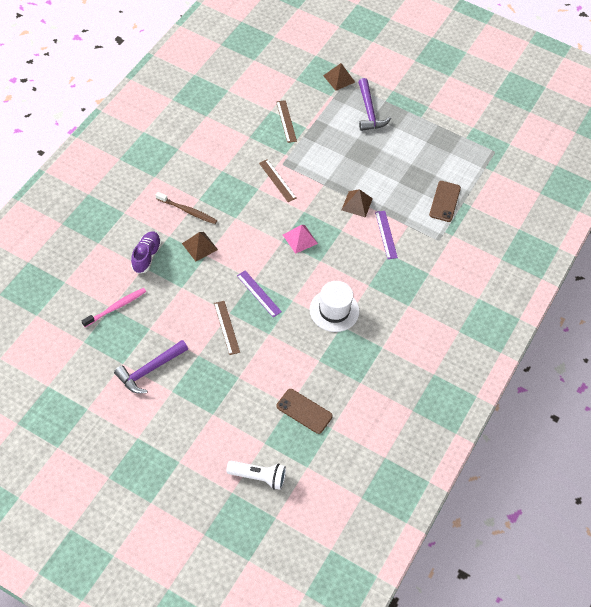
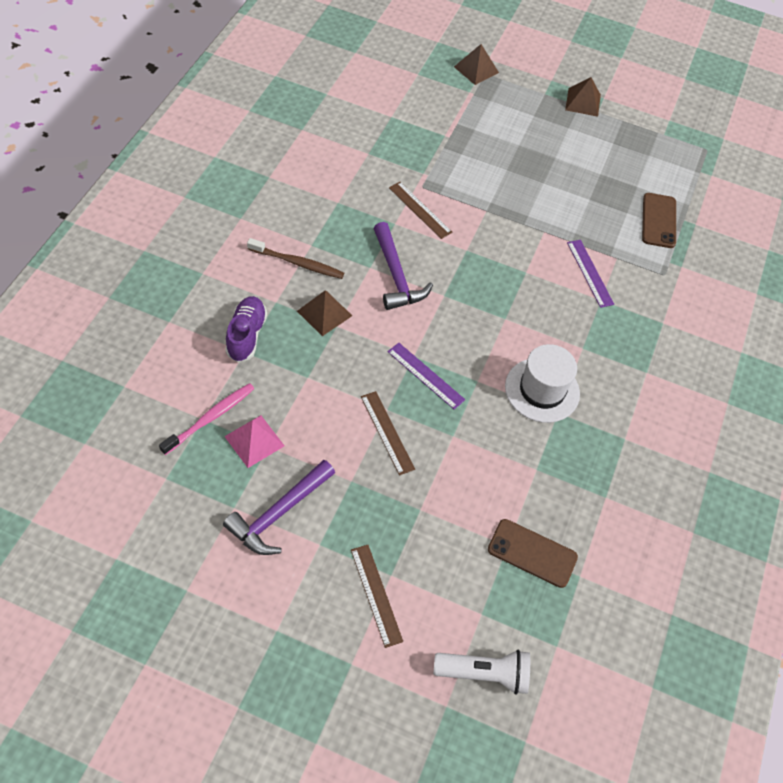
camera: 10 degrees left, 0 degrees up
brown ruler [276,100,297,143] -> brown ruler moved to [351,545,403,648]
pink pyramid [283,225,318,254] -> pink pyramid moved to [224,415,284,468]
brown pyramid [341,189,373,218] -> brown pyramid moved to [565,77,601,117]
purple hammer [358,78,391,131] -> purple hammer moved to [373,222,433,310]

